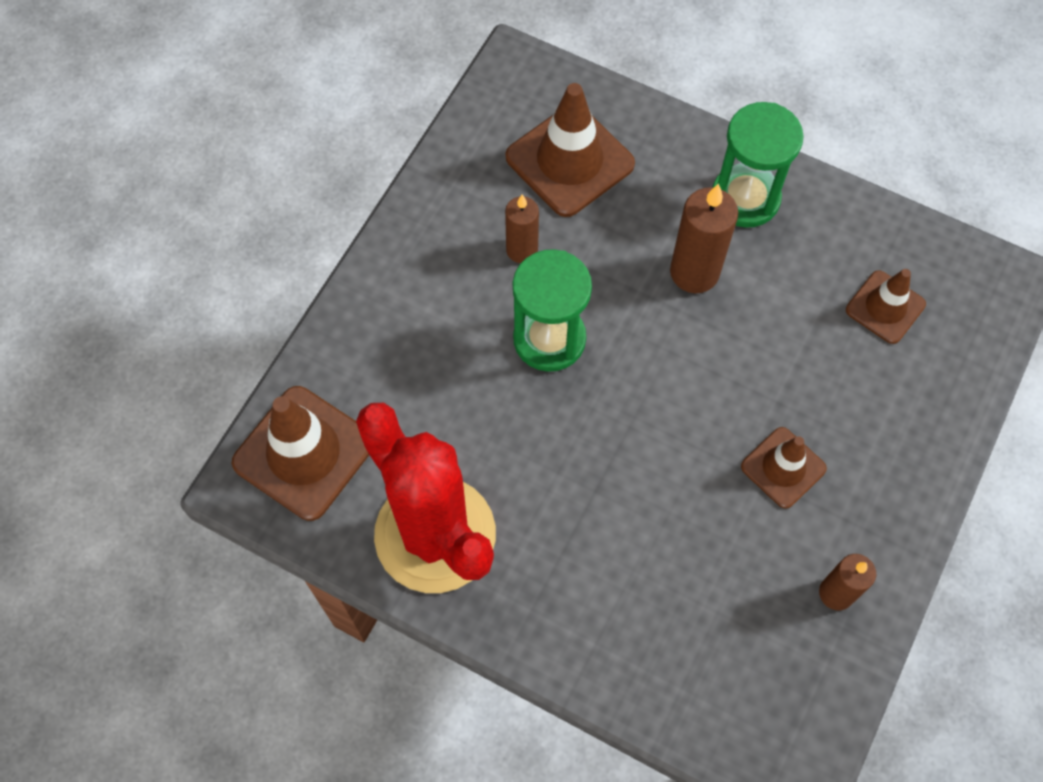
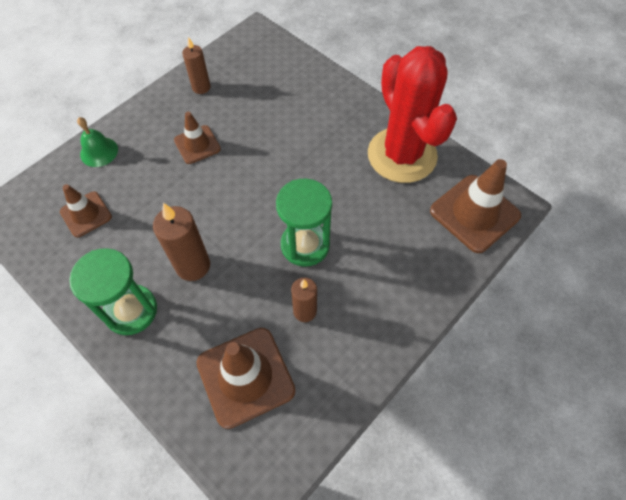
camera: 165 degrees left, 5 degrees down
none -> green bell [77,117,118,167]

